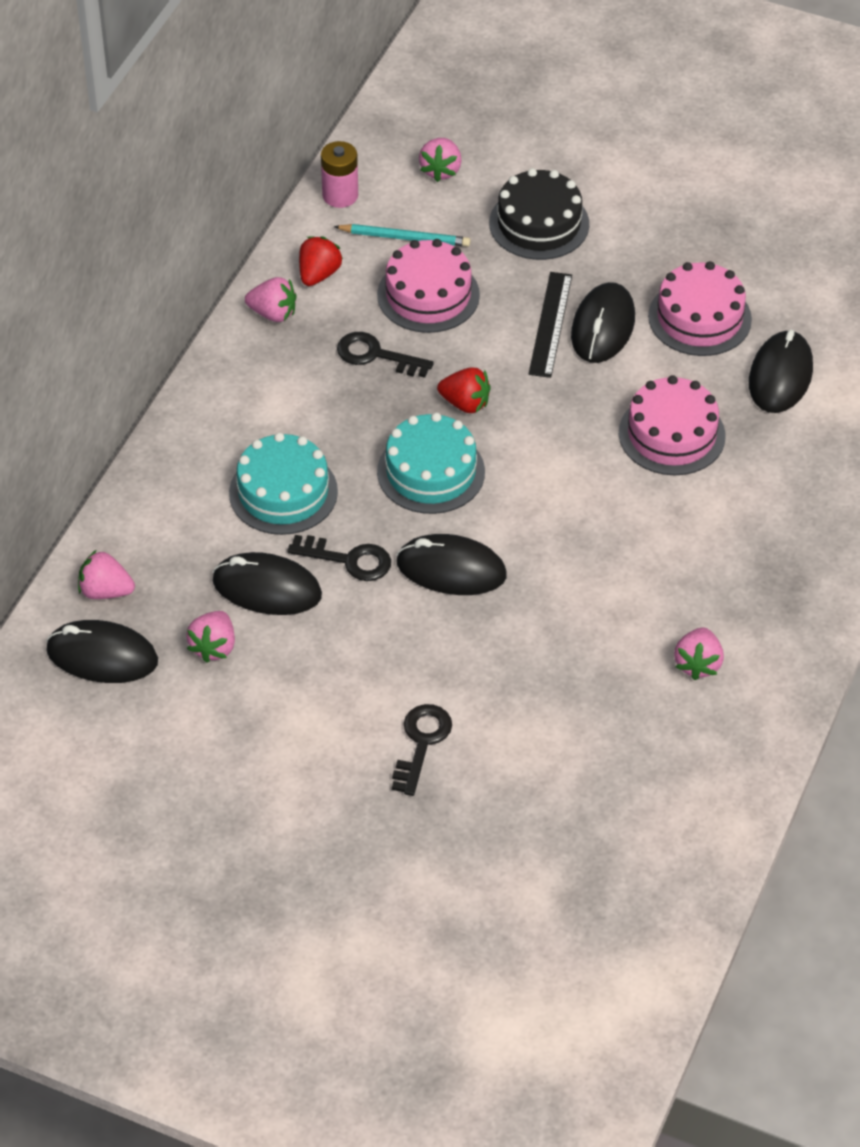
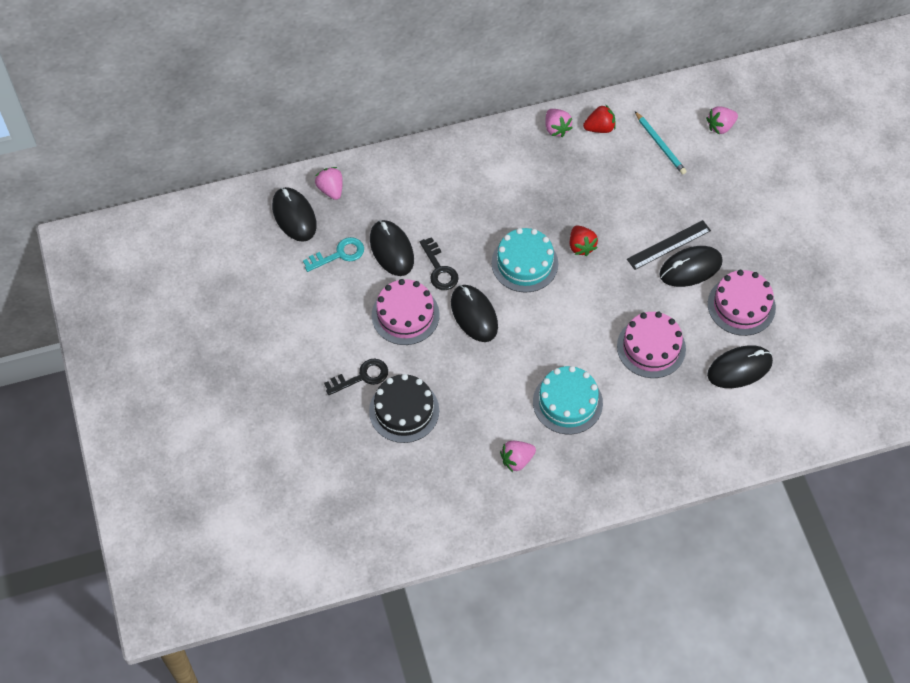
camera: 50 degrees right, 10 degrees up
pink strawberry [186,611,235,663] -> turquoise key [303,237,364,272]
turquoise cake [229,432,338,535] -> turquoise cake moved to [533,366,603,434]
pink battery [321,141,358,208] -> none
black key [337,332,434,378] -> none
pink cake [377,239,480,333] -> pink cake moved to [372,279,440,345]
black cake [489,168,589,260] -> black cake moved to [369,374,439,443]

